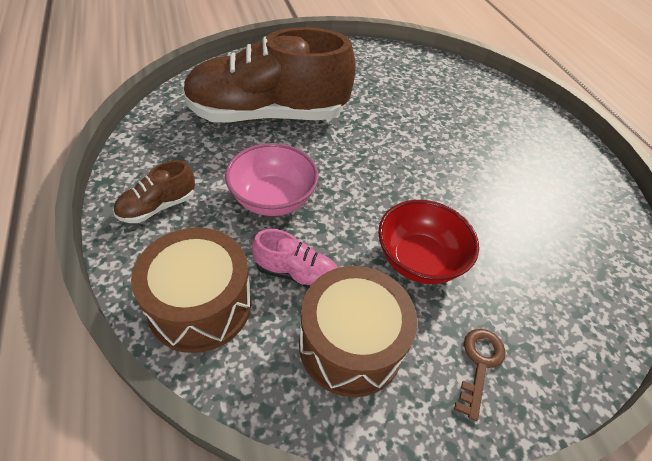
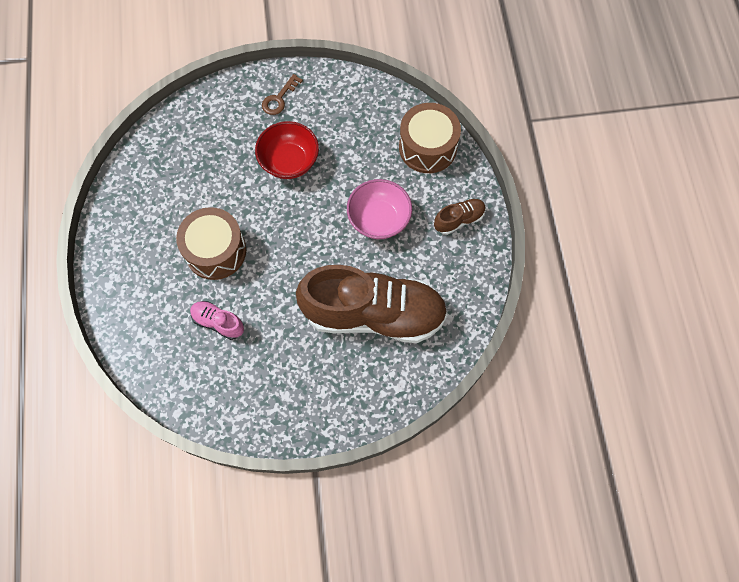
camera: 165 degrees left, 20 degrees up
pink shoe [252,229,338,289] -> pink shoe moved to [190,301,244,340]
brown drum [299,266,417,397] -> brown drum moved to [176,207,246,280]

